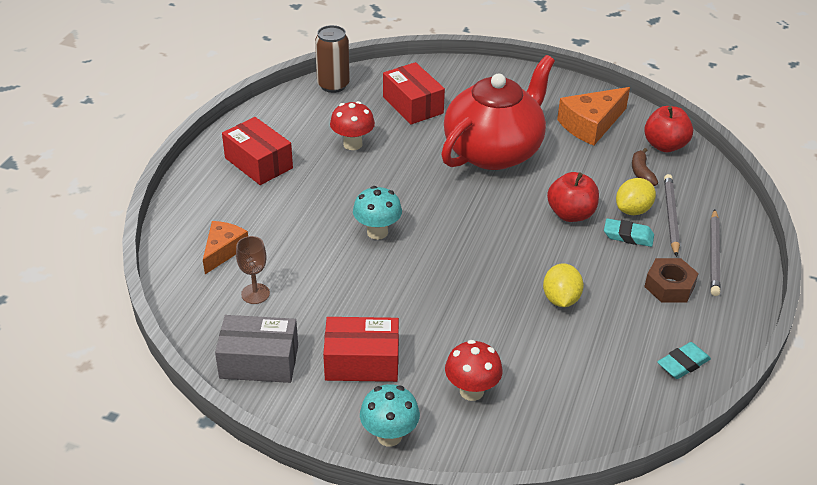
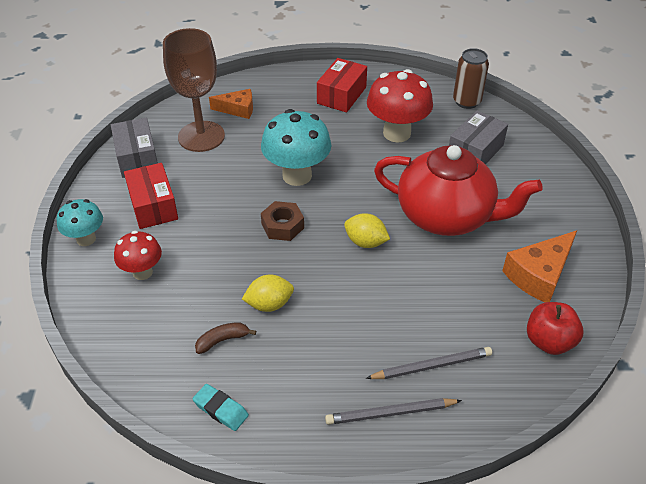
camera: 70 degrees right, 5 degrees up
brown goblet [236,236,270,304] -> brown goblet [163,28,225,152], size x2.22
red mushroom [330,101,375,150] -> red mushroom [367,69,433,143], size x1.67
turquoise mushroom [353,186,402,240] -> turquoise mushroom [261,109,331,186], size x1.67
red box [383,62,445,125] -> grey box [449,111,508,164]
red apple [547,172,599,222] -> none
orange cheese [557,87,630,146] -> orange cheese turned 75 degrees counterclockwise [502,230,577,302]
turquoise eraser [604,218,654,247] -> none
yellow lemon [616,178,656,215] -> yellow lemon moved to [344,213,390,248]
brown banana [632,148,658,186] -> brown banana moved to [195,322,256,354]
brown nut [644,258,699,303] -> brown nut moved to [261,201,304,241]

